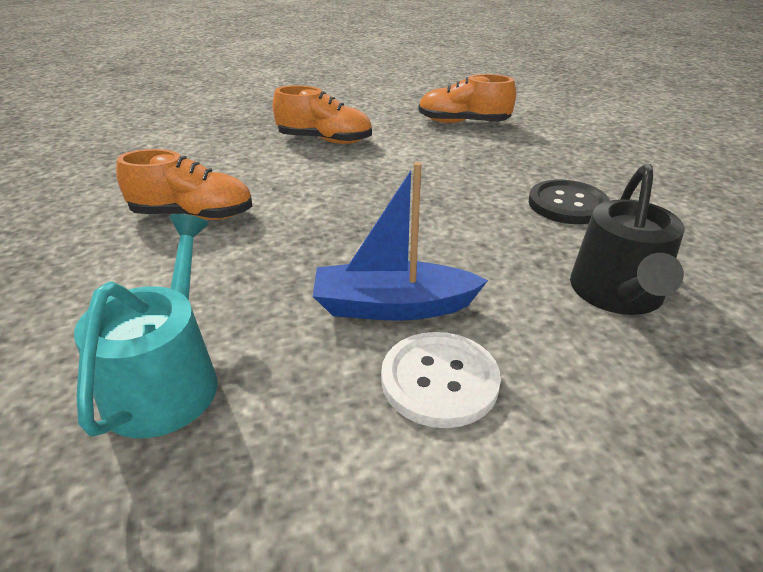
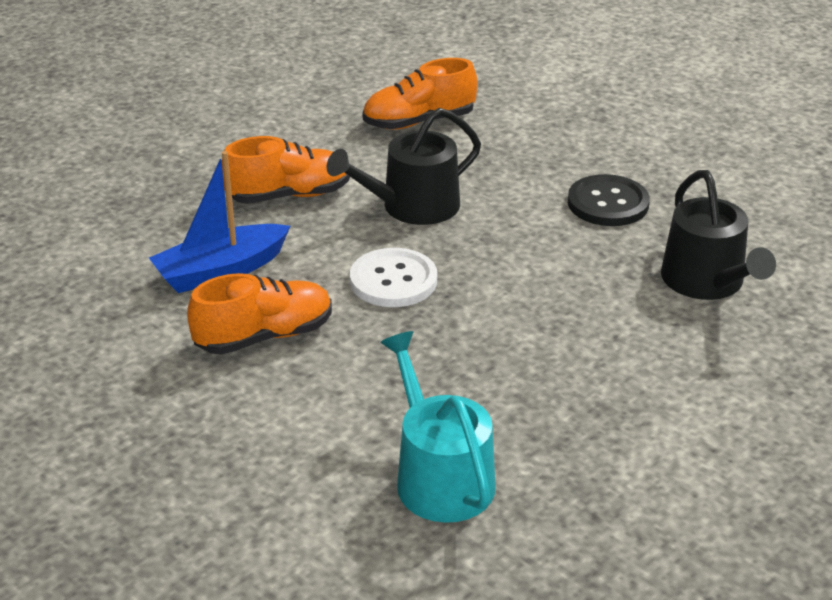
camera: 30 degrees left, 0 degrees up
blue boat [313,162,488,321] -> blue boat moved to [149,151,290,293]
white button [381,332,501,428] -> white button moved to [350,248,437,307]
none -> black watering can [327,108,481,225]

